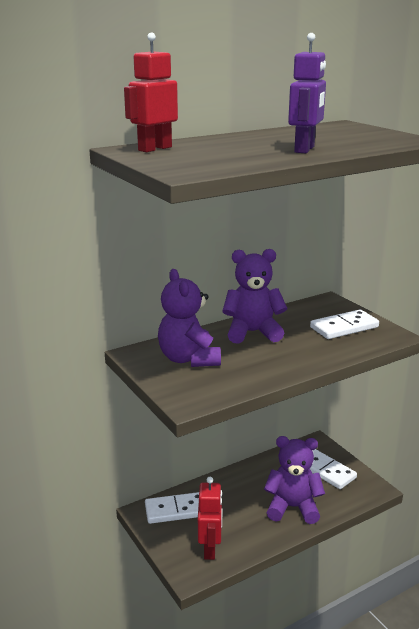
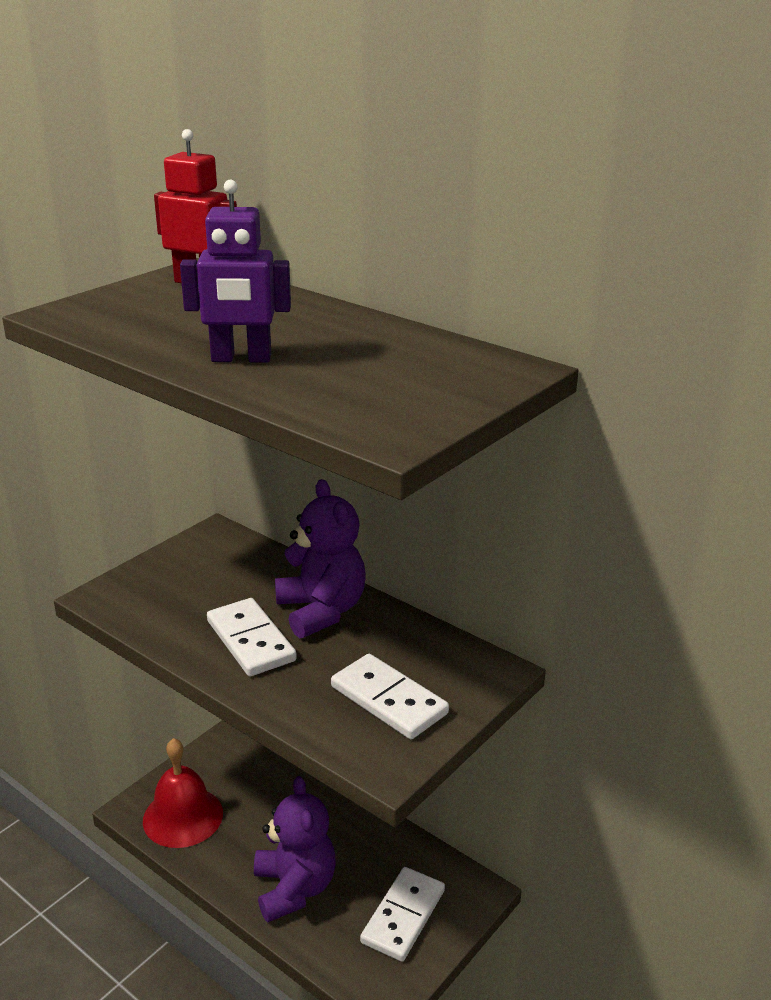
camera: 70 degrees right, 5 degrees up
white domino [145,492,199,524] -> white domino moved to [207,598,297,676]
purple teddy bear [158,269,221,367] -> none
red robot [198,477,222,560] -> red bell [143,738,223,848]

